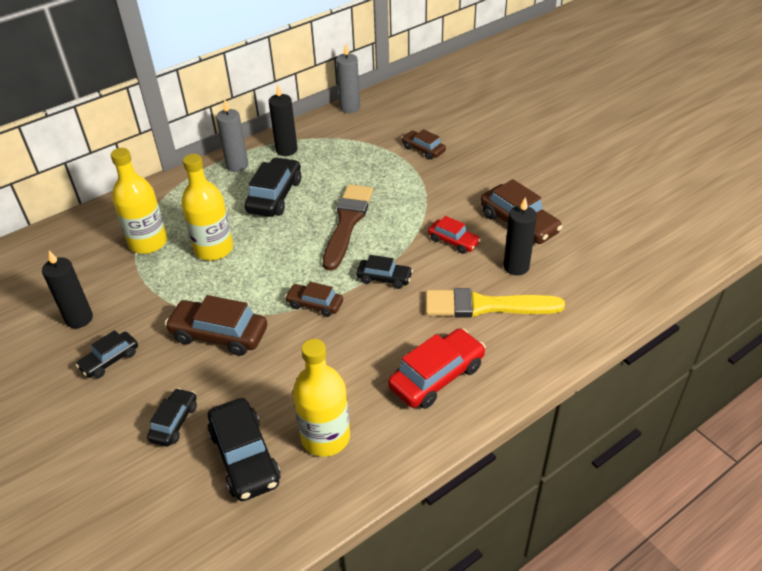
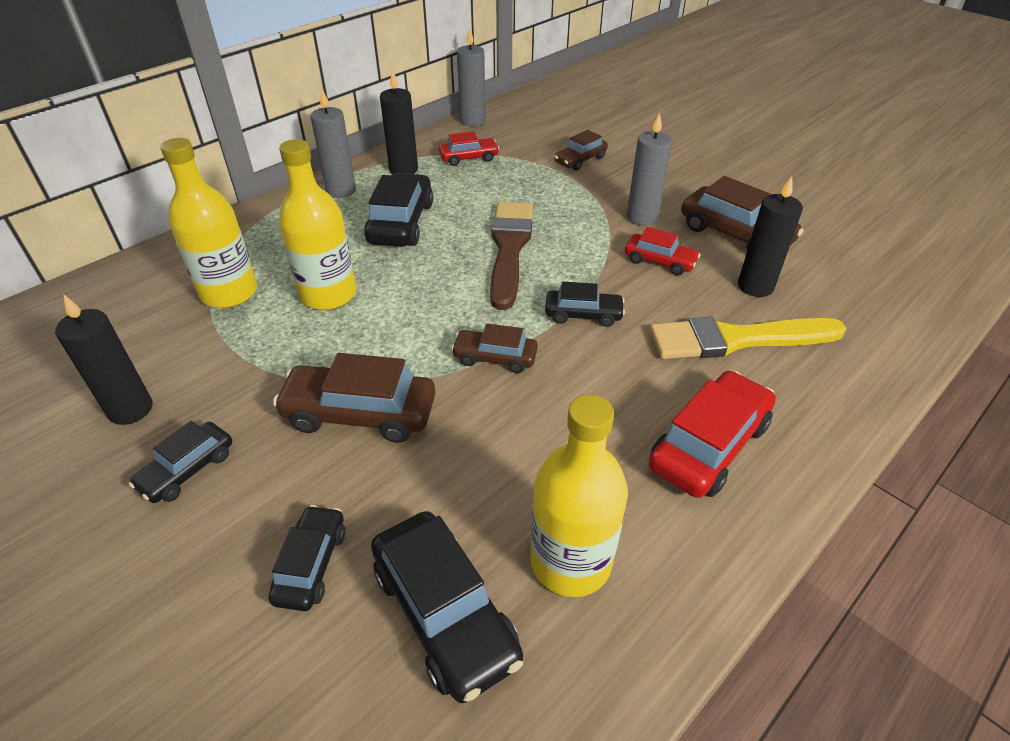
camera: 10 degrees left, 0 degrees up
brown car [401,129,446,160] -> brown car turned 75 degrees counterclockwise [554,130,608,171]
none -> red car [439,131,500,166]
none -> grey candle [627,113,672,226]

